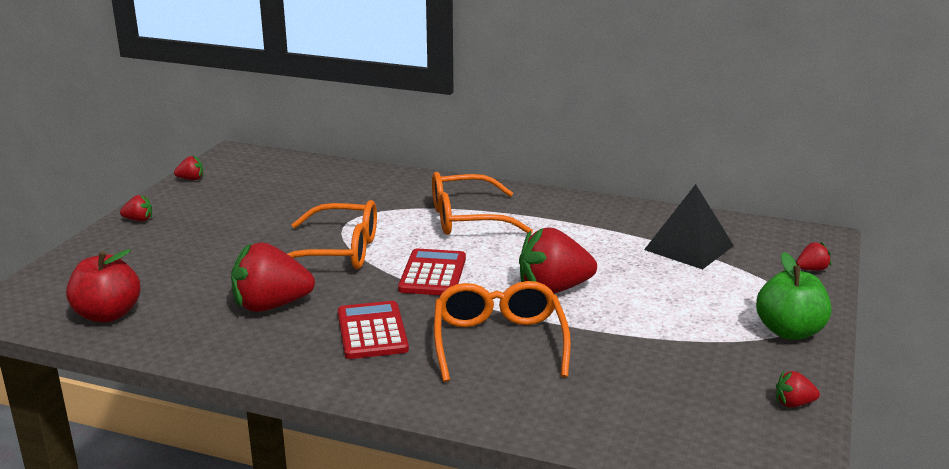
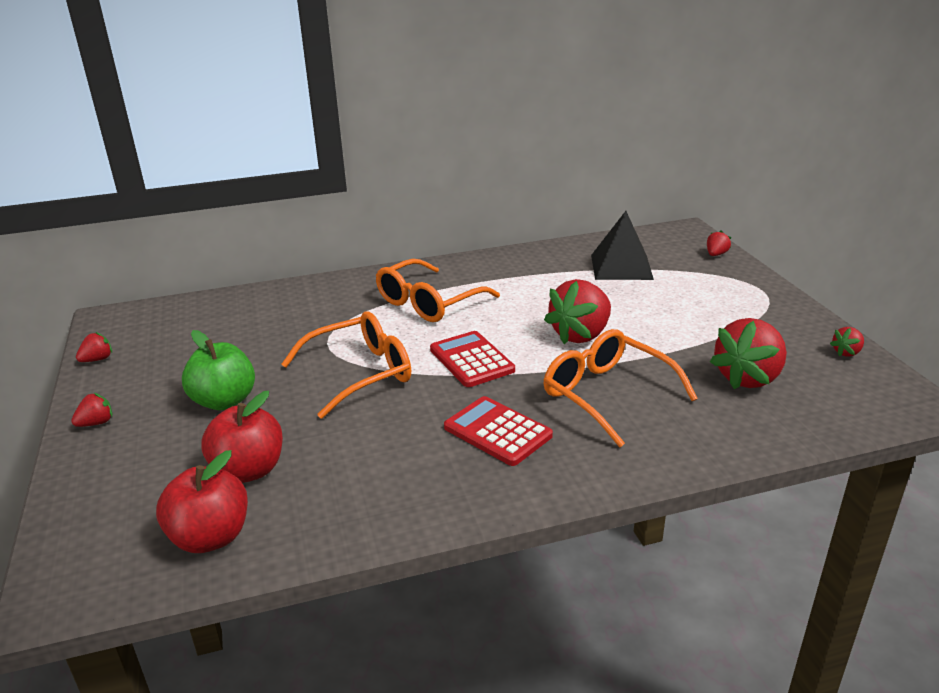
camera: 35 degrees left, 5 degrees up
red strawberry [231,242,315,312] -> red strawberry moved to [710,318,787,389]
green apple [756,252,831,340] -> green apple moved to [182,330,255,410]
none -> red apple [201,391,283,483]

